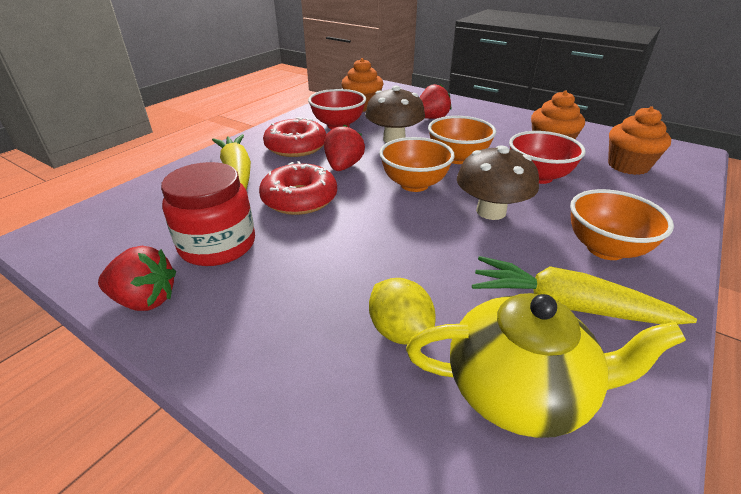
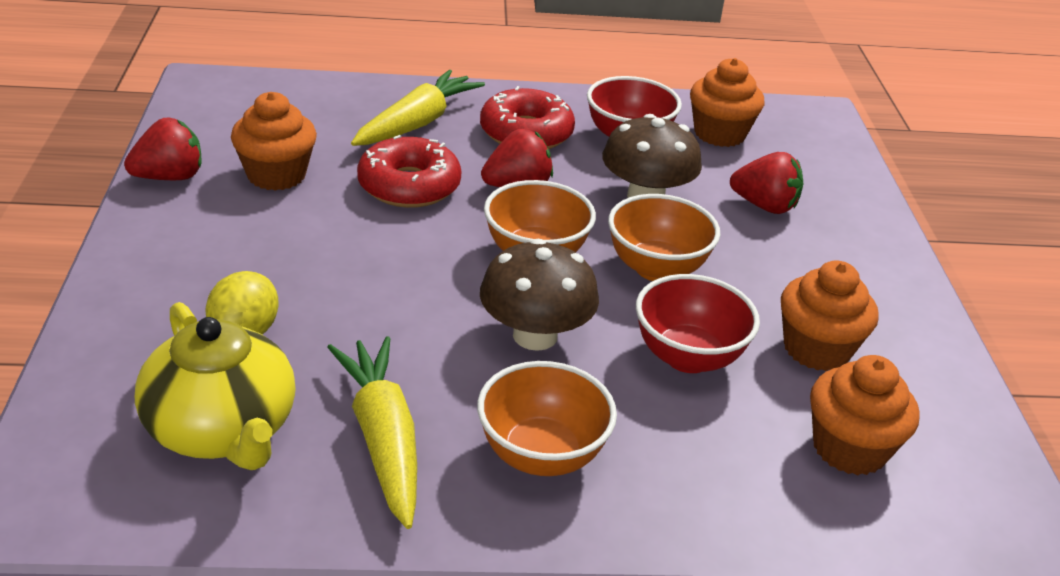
camera: 50 degrees right, 0 degrees up
red strawberry [98,246,176,311] -> red strawberry turned 90 degrees counterclockwise [124,118,202,180]
red jar [161,162,255,266] -> orange cupcake [231,92,317,191]

